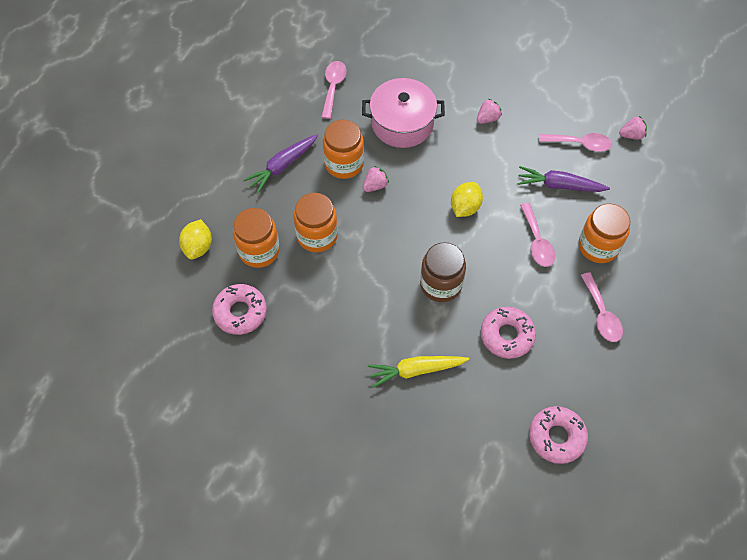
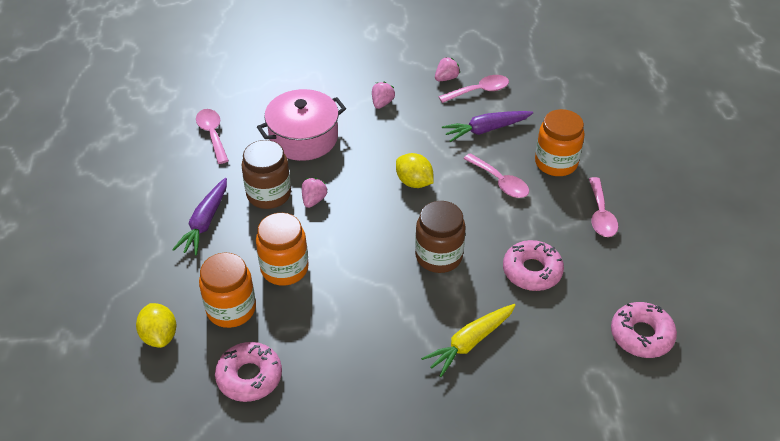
camera: 30 degrees left, 15 degrees down
orange jar [323,119,364,179] -> brown jar [242,140,291,209]
yellow lemon [451,182,483,217] -> yellow lemon turned 45 degrees counterclockwise [396,153,434,188]
pink spoon [581,272,623,342] -> pink spoon turned 45 degrees clockwise [589,177,618,237]
pink strawberry [619,116,647,139] -> pink strawberry moved to [435,57,460,81]

